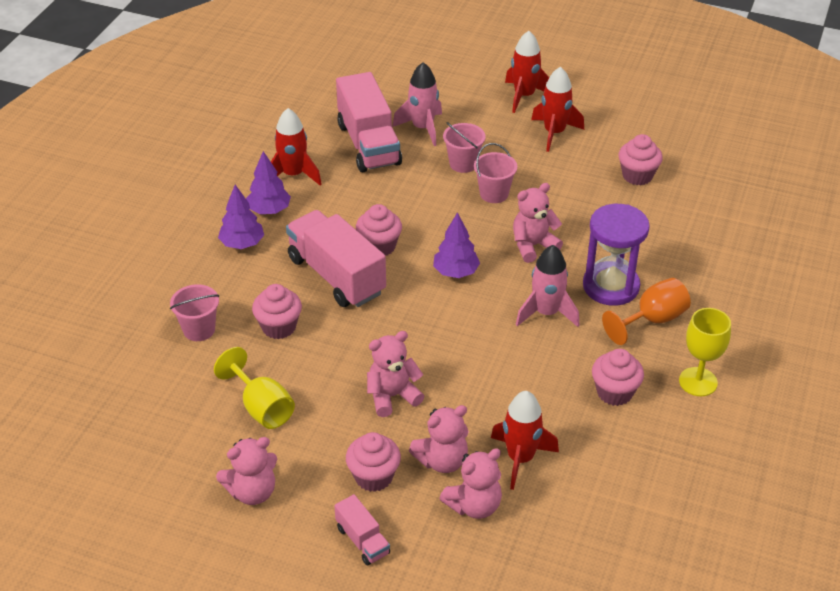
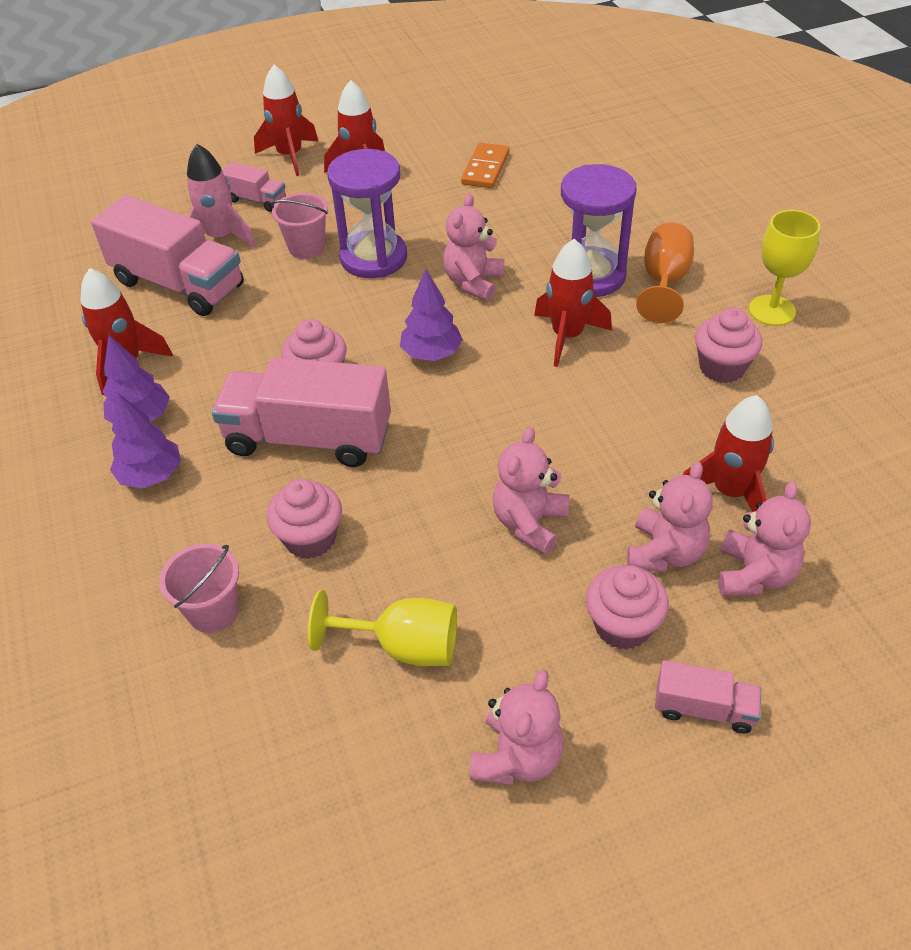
camera: 40 degrees left, 5 degrees up
pink bucket [474,143,517,203] -> purple hourglass [327,149,407,278]
pink rocket [516,245,579,327] -> red rocket [534,239,612,367]
pink cupcake [618,134,663,185] -> orange domino [461,143,510,188]
none -> pink truck [222,162,286,212]

